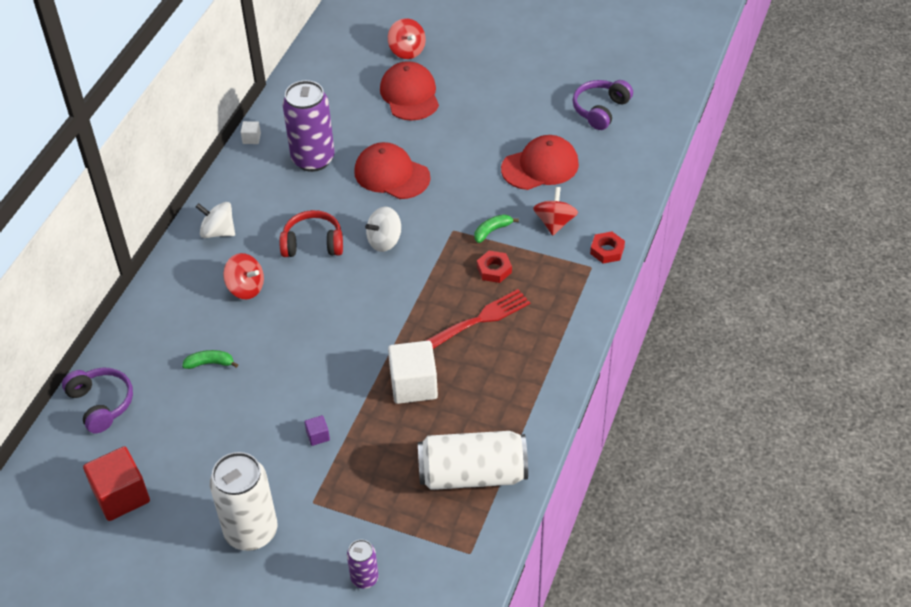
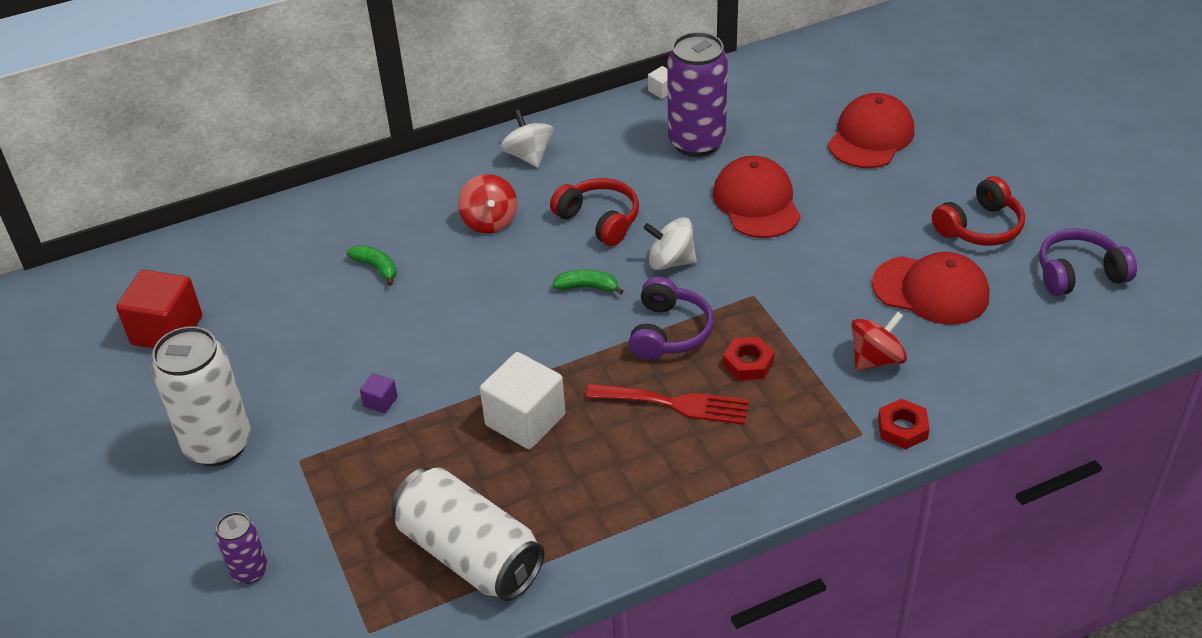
camera: 45 degrees right, 5 degrees down
purple headphones [62,367,133,433] -> purple headphones moved to [629,277,714,360]
red spinning top [388,18,426,59] -> none
green banana [475,214,519,243] -> green banana moved to [552,270,624,294]
none -> red headphones [932,176,1025,246]

